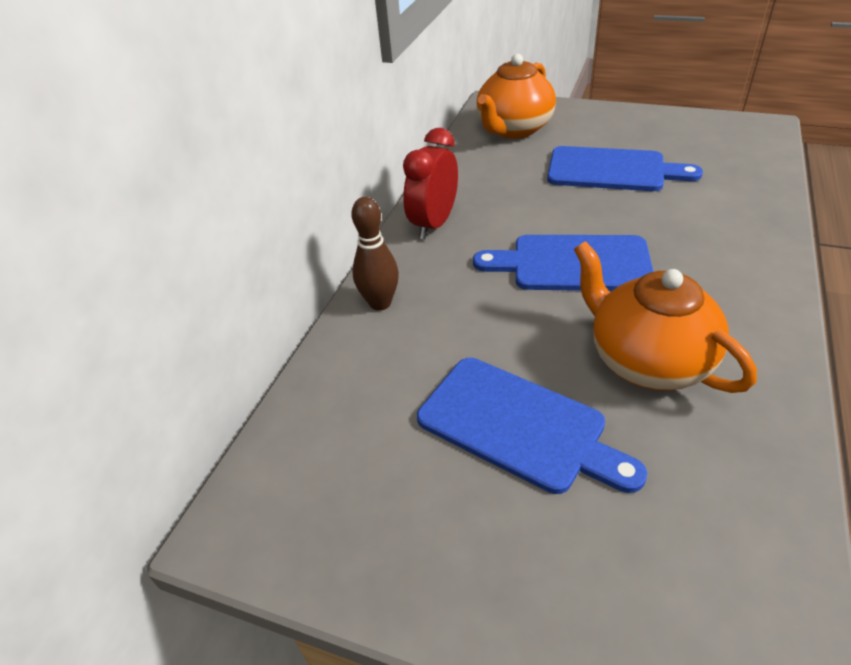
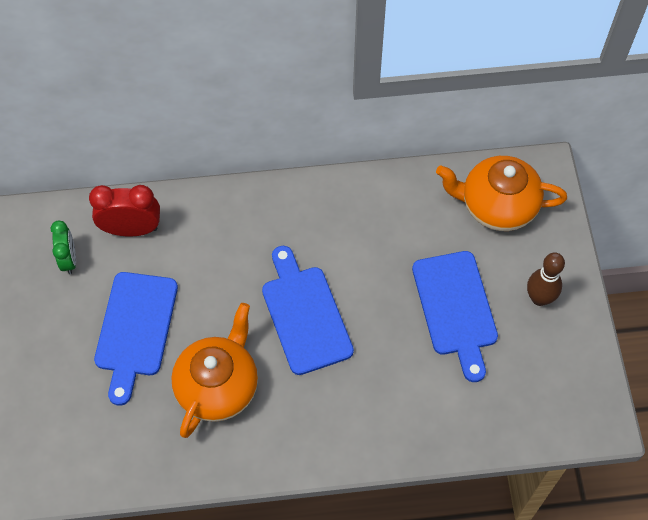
camera: 60 degrees right, 20 degrees up
brown bowling pin [351,197,399,311] -> brown bowling pin moved to [527,253,565,306]
red clock [403,128,458,239] -> red clock moved to [89,185,160,237]
none -> green clock [51,221,76,274]

